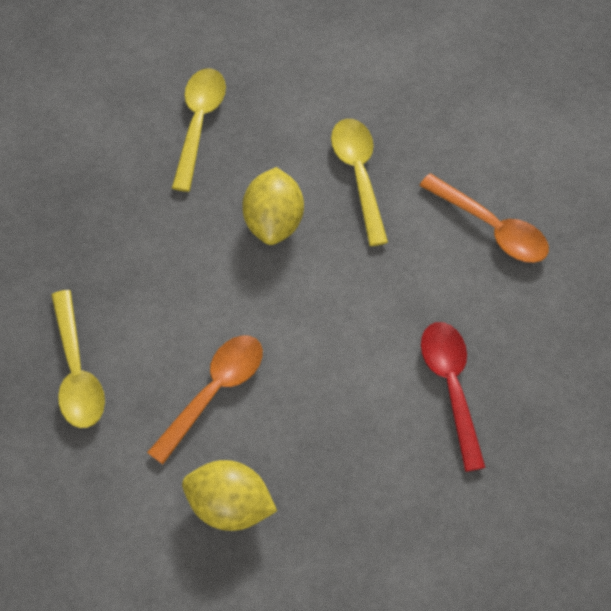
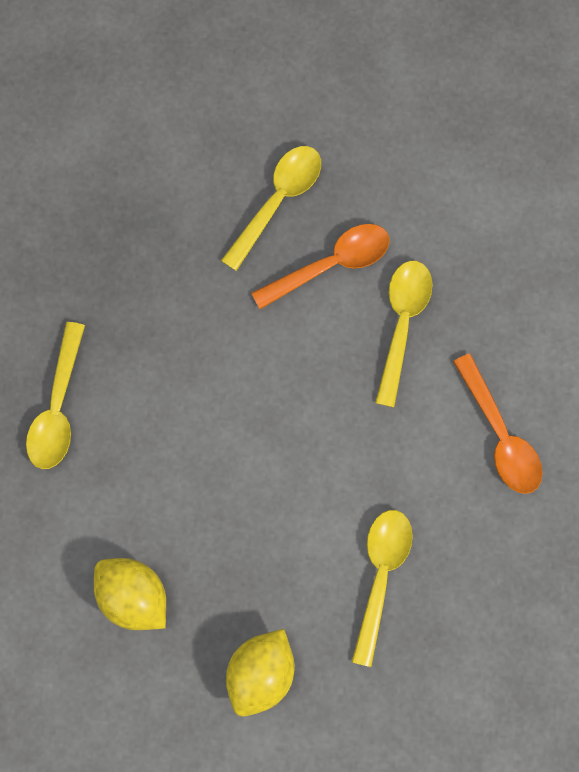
camera: 25 degrees right, 15 degrees up
orange spoon [147,335,263,464] -> orange spoon moved to [251,224,390,309]
yellow lemon [242,167,304,245] -> yellow lemon moved to [226,629,295,717]
red spoon [421,322,486,472] -> yellow spoon [352,510,413,667]

